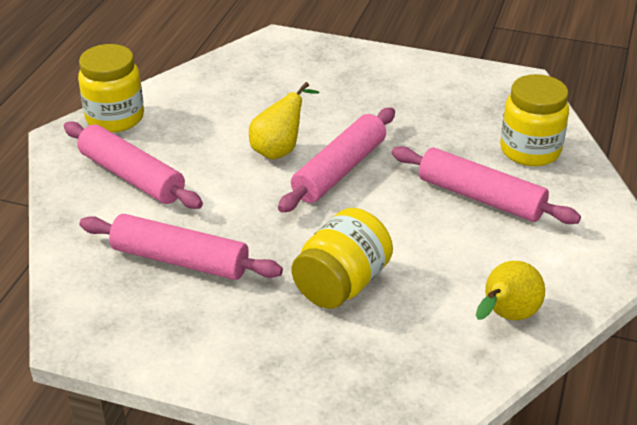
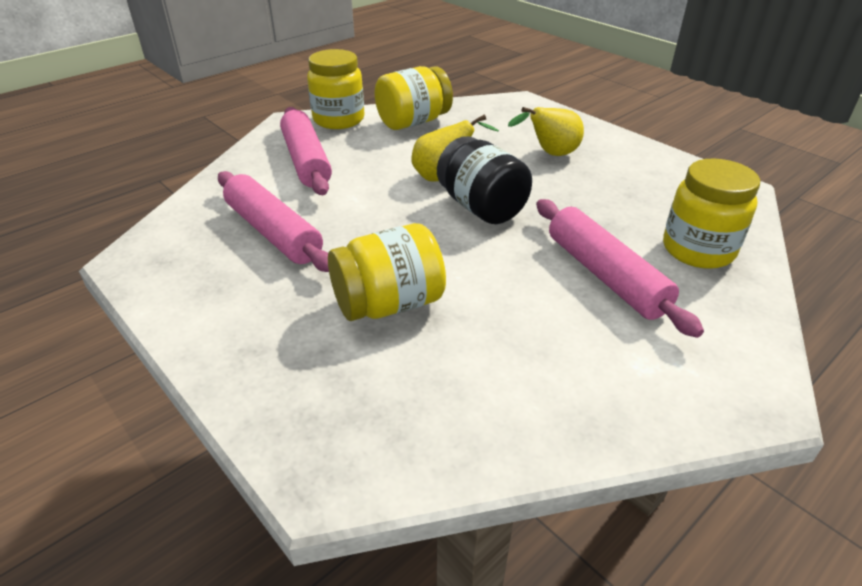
camera: 30 degrees right, 0 degrees up
pink rolling pin [278,108,395,213] -> black jar [437,136,532,224]
yellow pear [476,261,545,320] -> yellow pear moved to [508,107,584,156]
none -> yellow jar [375,66,453,130]

